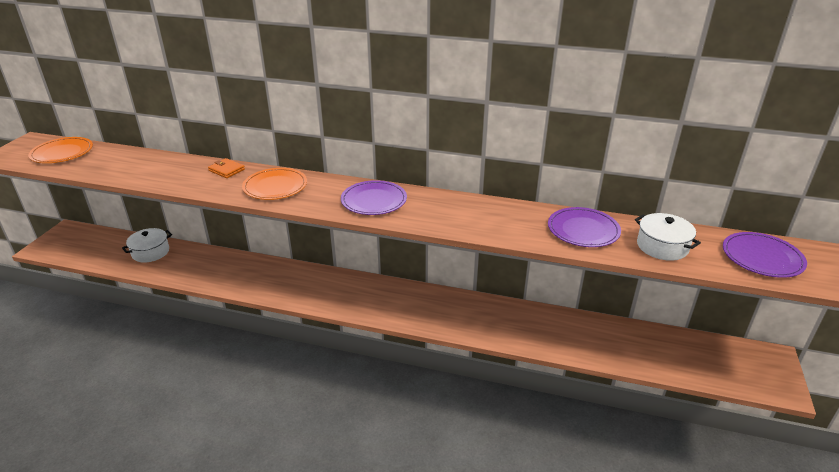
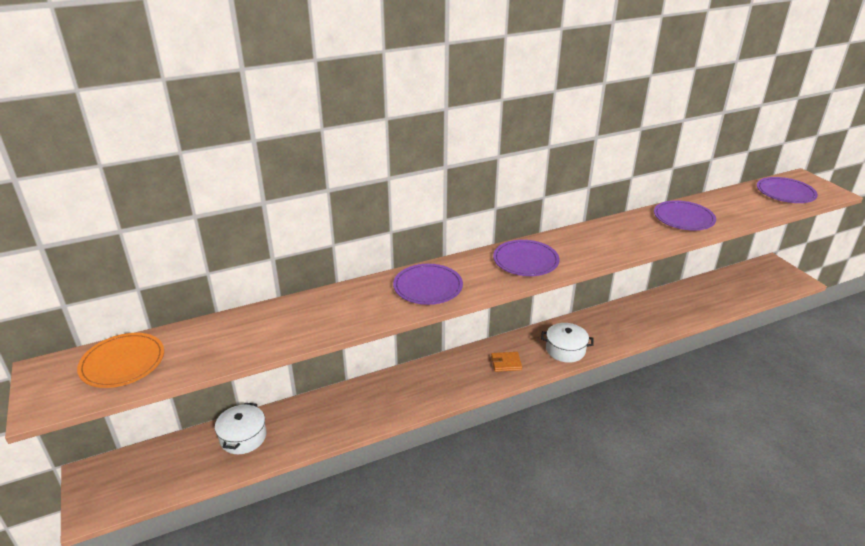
camera: 40 degrees left, 0 degrees up
orange wallet [208,158,245,178] -> orange wallet moved to [491,352,522,372]
orange plate [242,168,307,200] -> purple plate [393,264,463,305]
white pot [635,213,701,261] -> white pot moved to [541,323,594,363]

